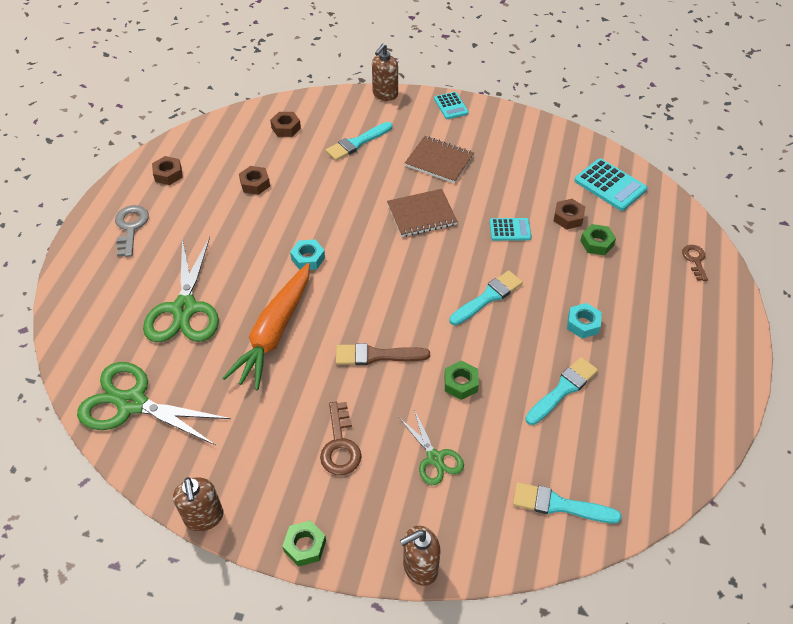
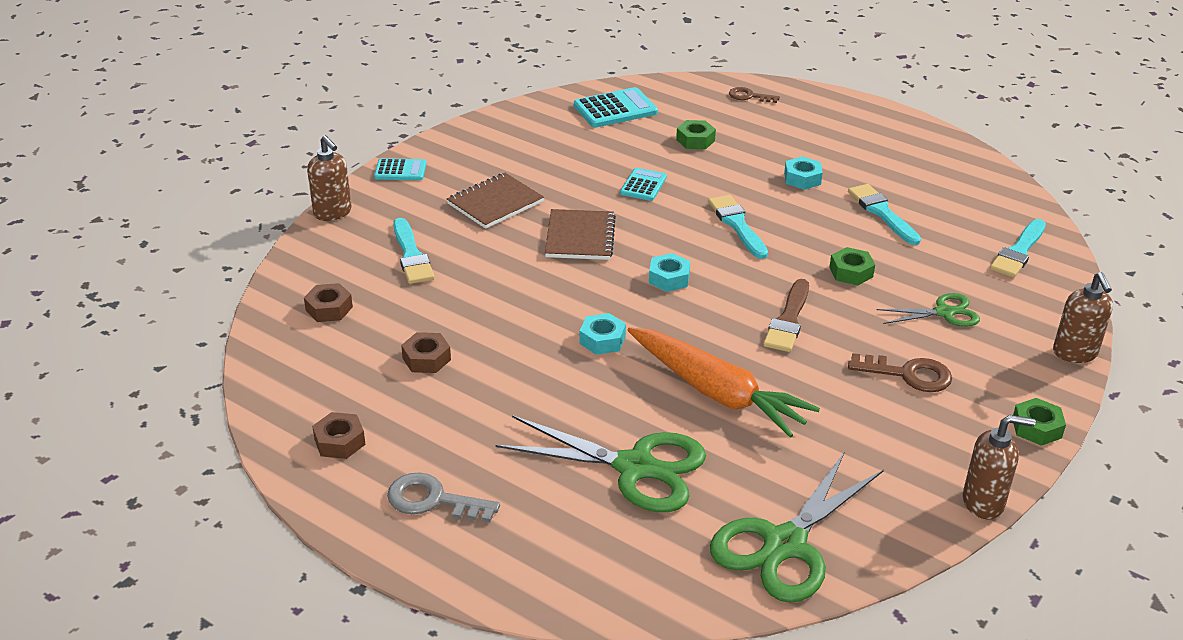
camera: 70 degrees left, 15 degrees down
brown nut [554,199,585,229] -> none
none -> turquoise nut [649,253,690,292]

